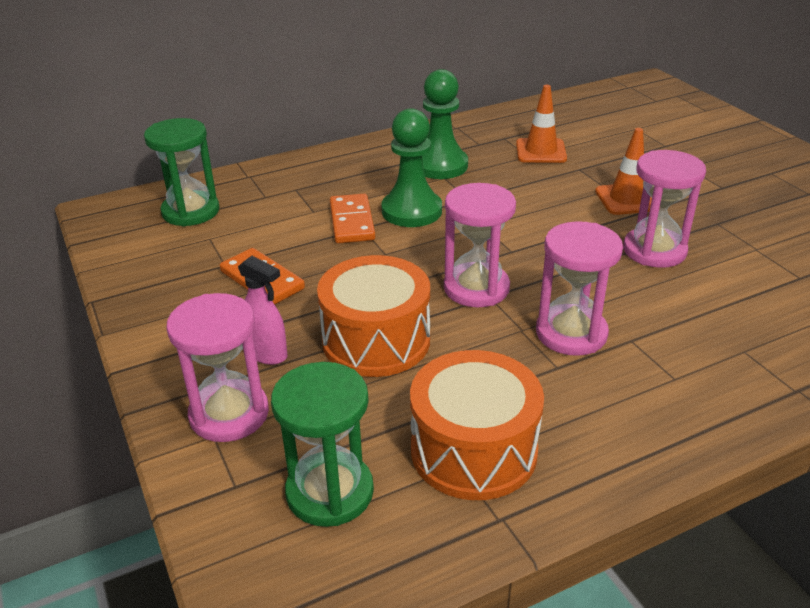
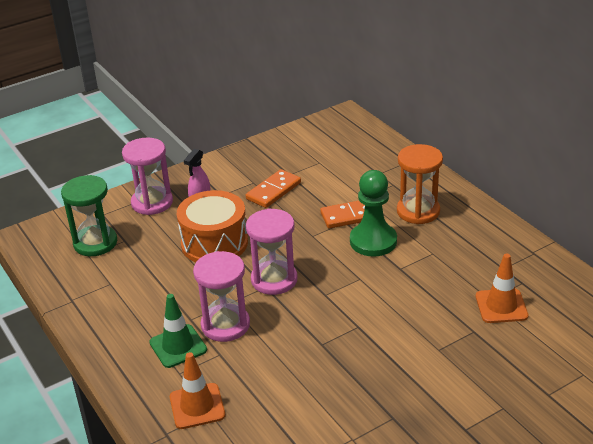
camera: 85 degrees right, 0 degrees up
green hourglass [144,118,219,226] -> none
orange drum [410,350,544,500] -> none
green pawn [422,69,468,179] -> none
orange traffic cone [595,128,652,215] -> orange traffic cone moved to [170,352,225,429]
pink hourglass [623,150,706,268] -> none
none -> green traffic cone [149,294,207,368]
none -> orange hourglass [397,144,443,224]

